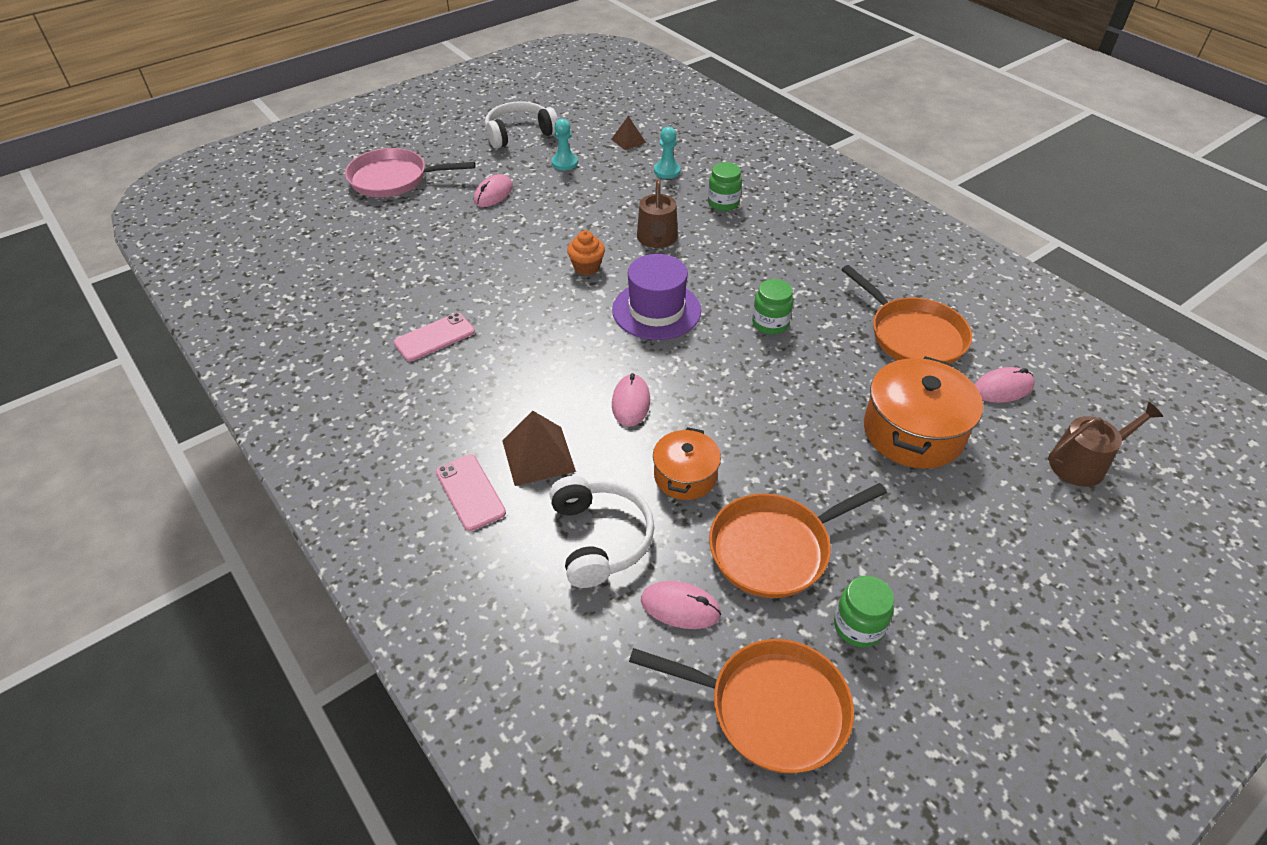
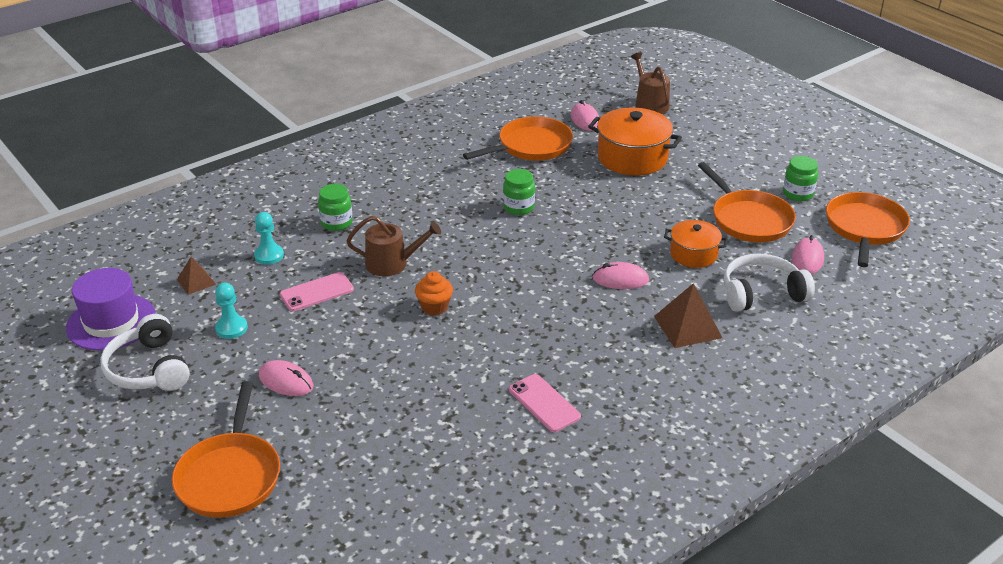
camera: 90 degrees left, 10 degrees down
pink pan [345,148,476,197] -> orange pan [172,381,280,518]
pink phone [436,454,506,531] -> pink phone moved to [280,272,354,311]
purple hat [612,254,701,340] -> purple hat moved to [66,268,156,351]

